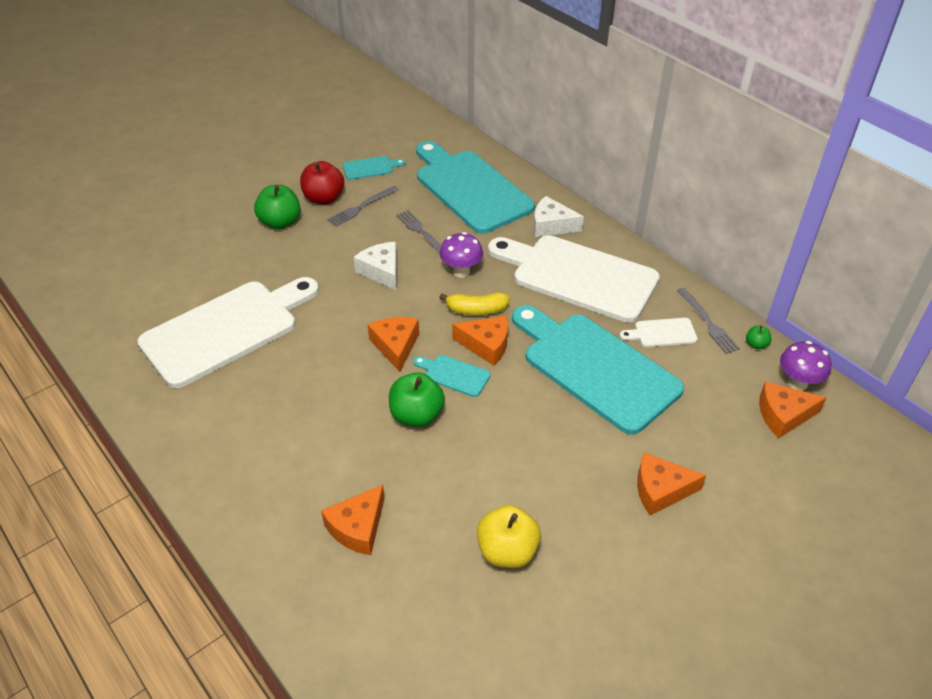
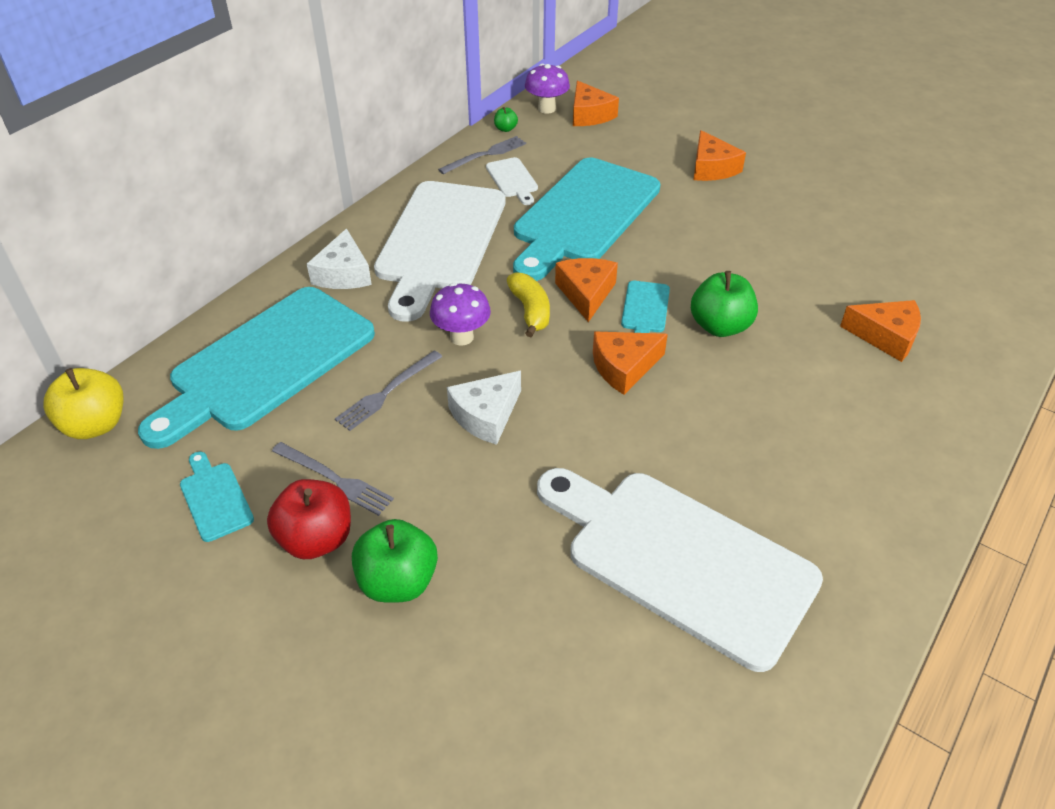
camera: 105 degrees left, 0 degrees up
yellow apple [477,505,541,568] -> yellow apple moved to [43,368,124,439]

